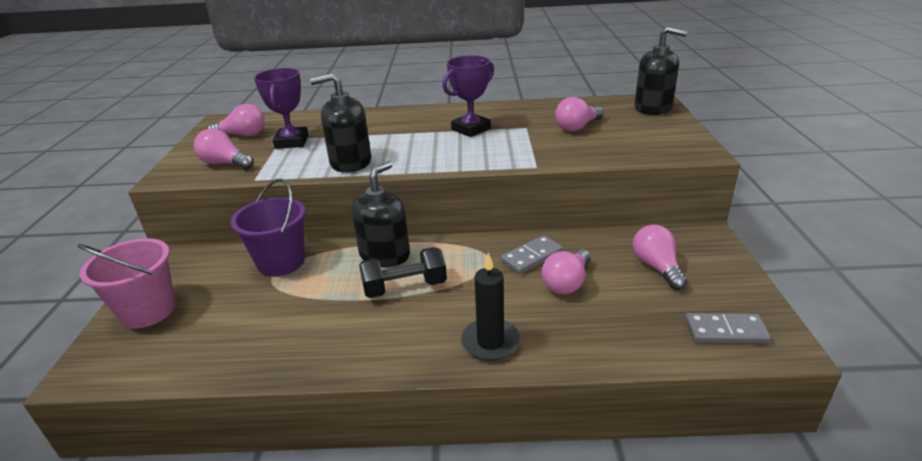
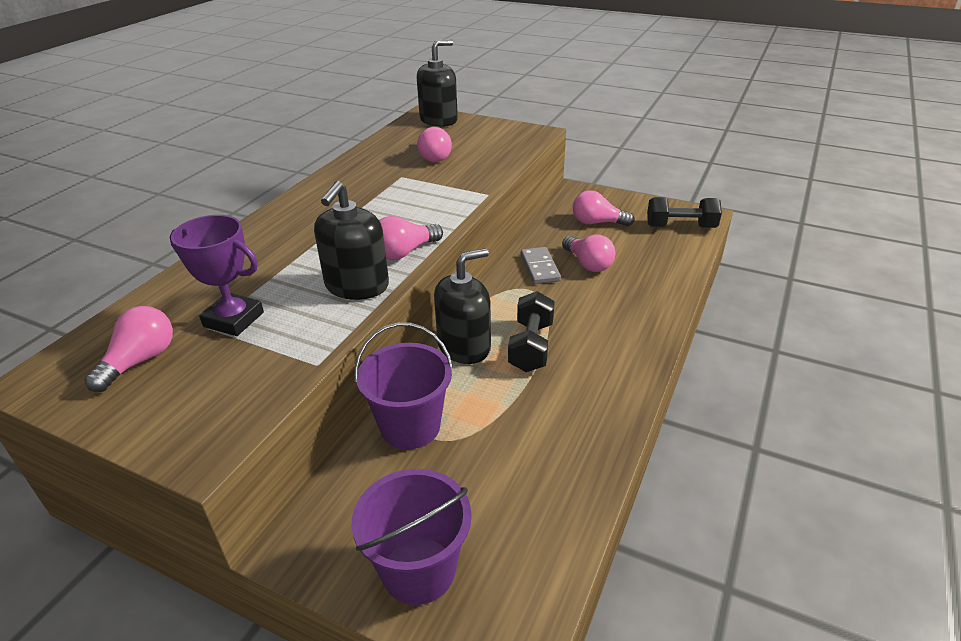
camera: 65 degrees left, 5 degrees up
pink bucket [78,238,175,328] -> purple bucket [351,469,472,605]
pink light bulb [194,129,254,169] -> pink light bulb moved to [379,216,443,260]
black soap dispenser [351,161,410,267] -> black soap dispenser turned 90 degrees clockwise [434,248,491,364]
purple trophy [442,55,494,137] -> none
black candle [461,253,520,361] -> none
grey domino [685,313,771,344] -> black dumbbell [647,197,722,228]

